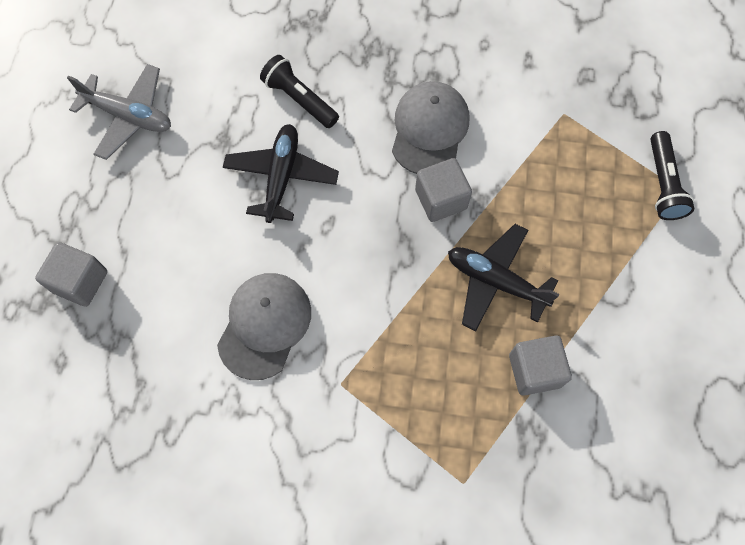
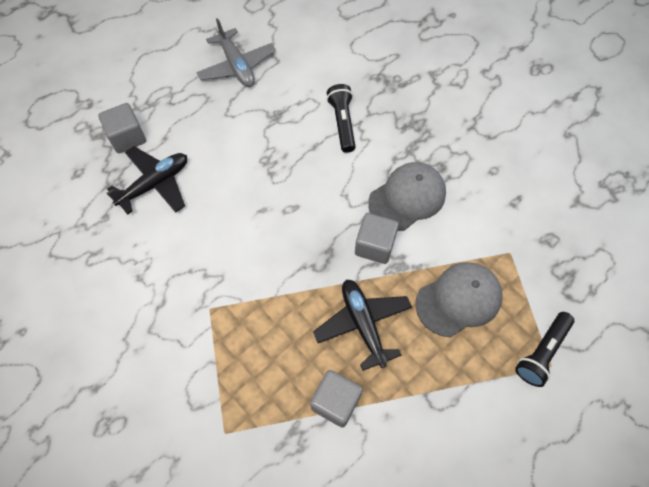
camera: 40 degrees right, 5 degrees down
grey cap [217,273,311,380] -> grey cap moved to [415,262,503,337]
black plane [223,124,339,223] -> black plane moved to [106,146,187,215]

